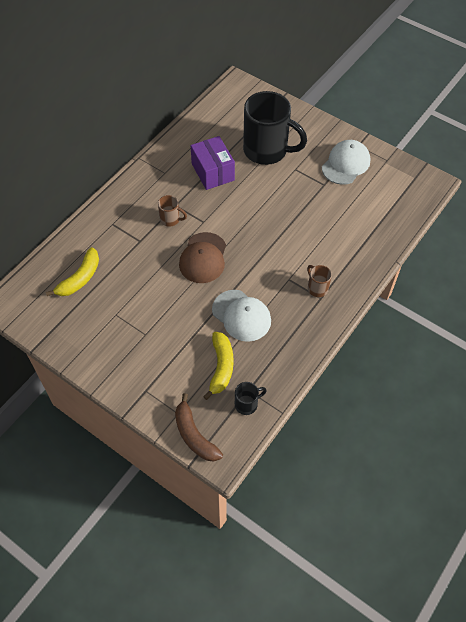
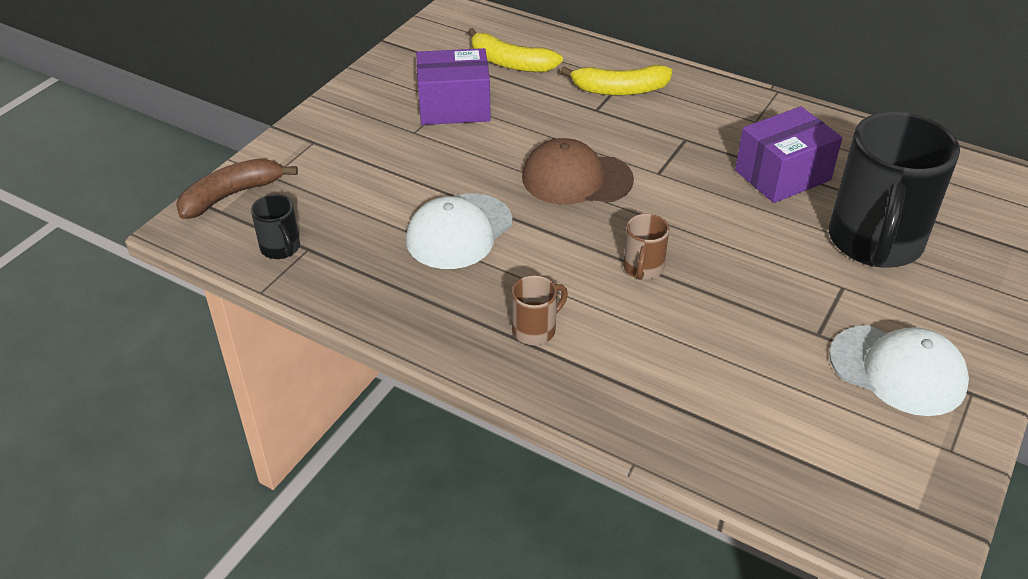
camera: 85 degrees right, 15 degrees down
brown mug [158,195,187,227] -> brown mug moved to [623,214,669,280]
yellow banana [203,332,233,400] -> yellow banana moved to [560,65,673,95]
none -> purple box [416,48,491,125]

